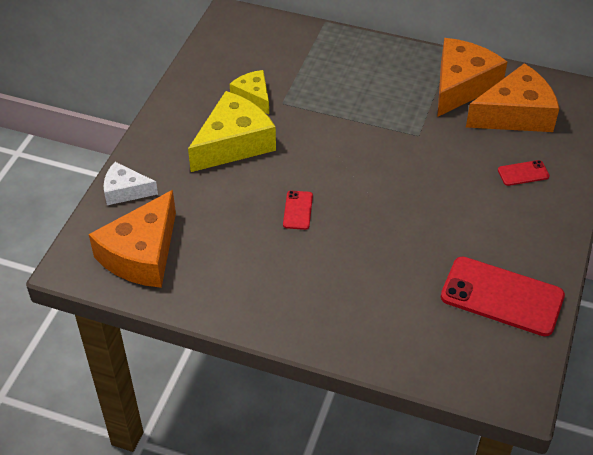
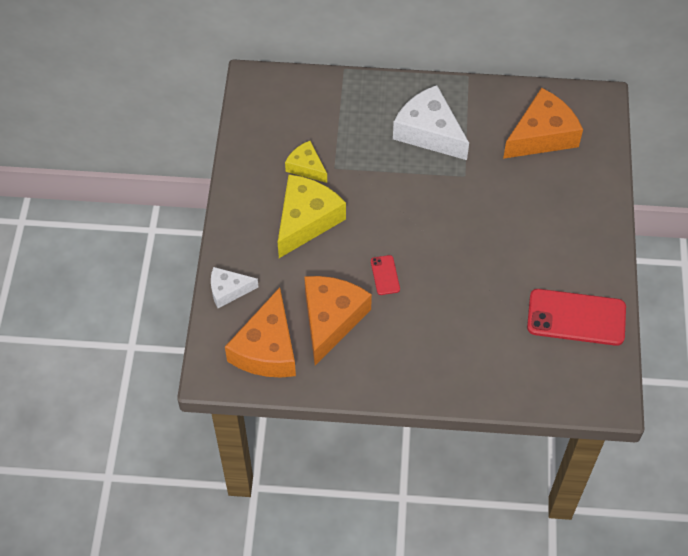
camera: 15 degrees left, 10 degrees up
orange cheese [437,38,507,117] -> orange cheese moved to [304,276,372,365]
red phone [498,160,550,186] -> none
none -> white cheese [393,85,469,160]

